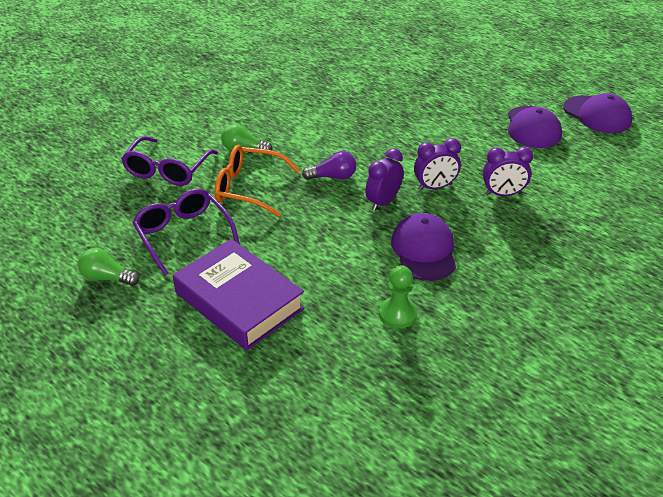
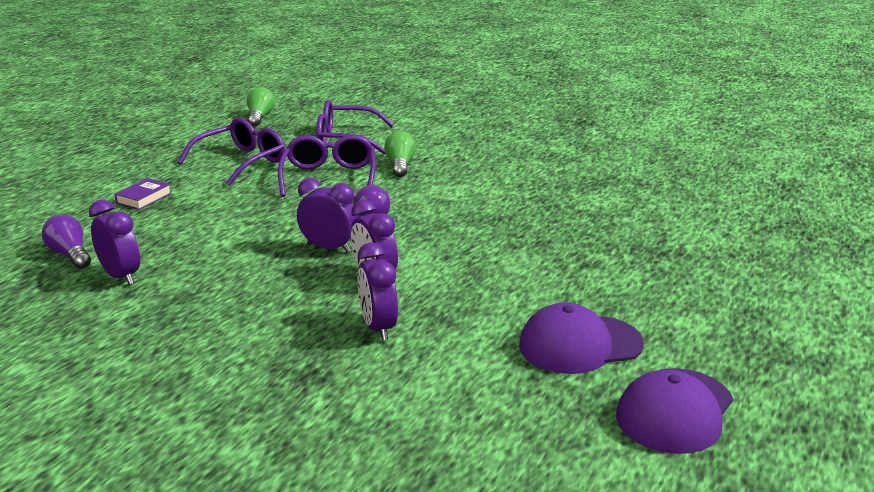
camera: 75 degrees right, 15 degrees down
green light bulb [78,248,139,286] -> green light bulb moved to [247,87,275,127]
purple book [173,239,305,350] -> purple book [115,178,172,210], size x0.40
orange glasses [215,145,300,217] -> purple glasses [278,135,376,197]
green pawn [379,265,417,329] -> purple clock [89,200,140,285]
purple cap [391,213,456,281] -> none
none -> purple light bulb [42,214,91,269]

